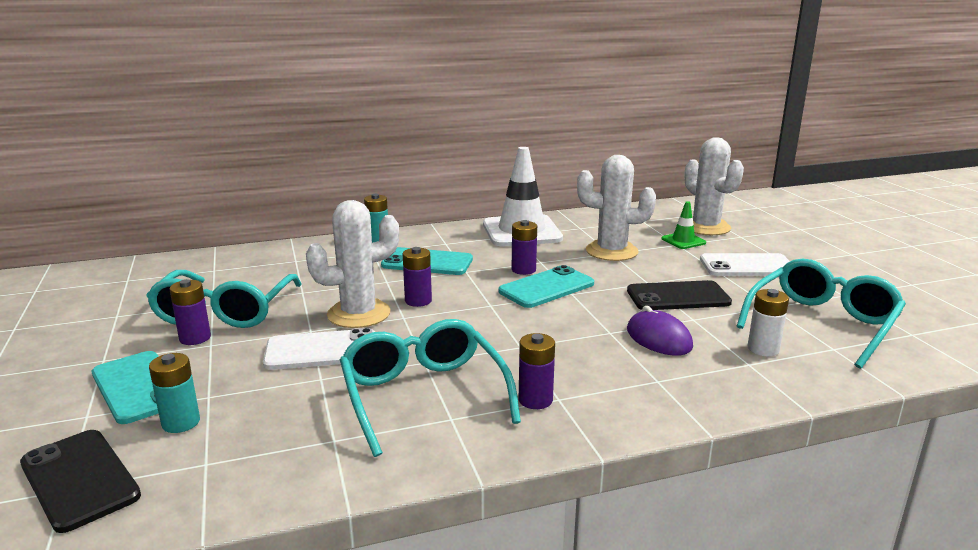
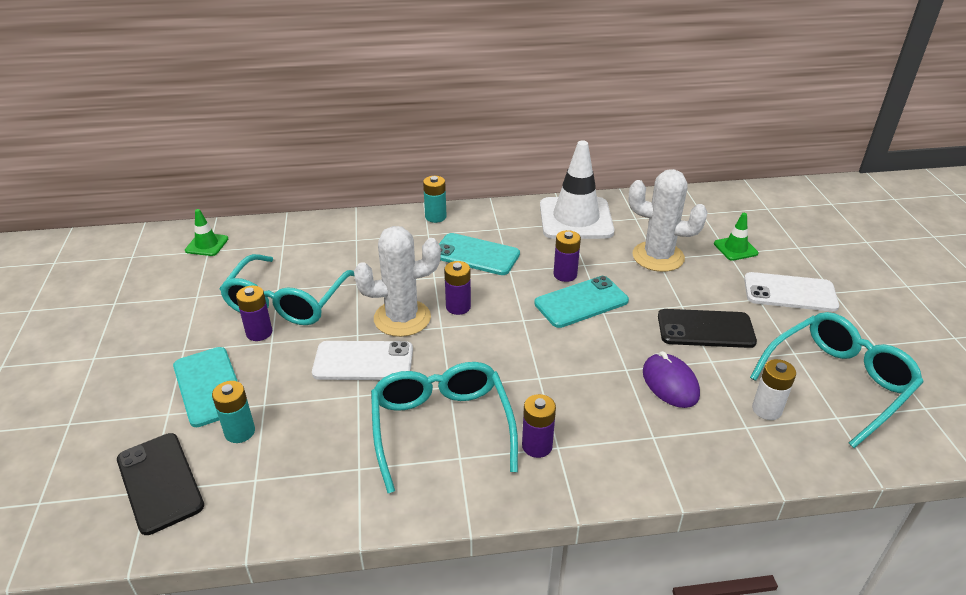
camera: 10 degrees right, 15 degrees up
white cactus [684,137,744,235] -> none
none -> green traffic cone [185,209,228,256]

